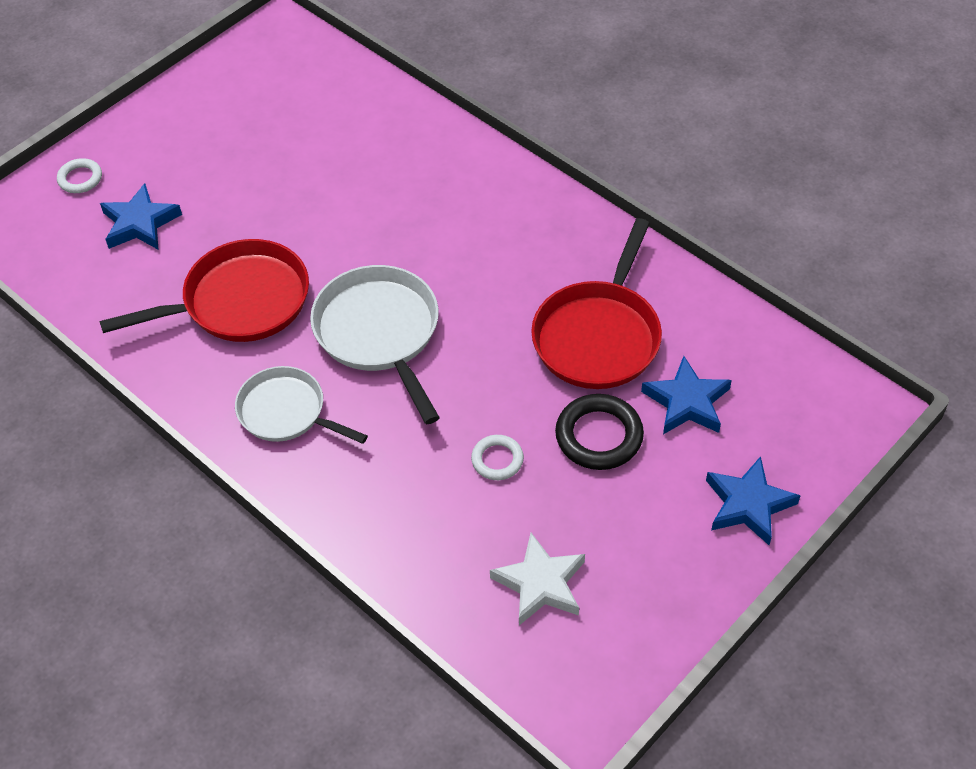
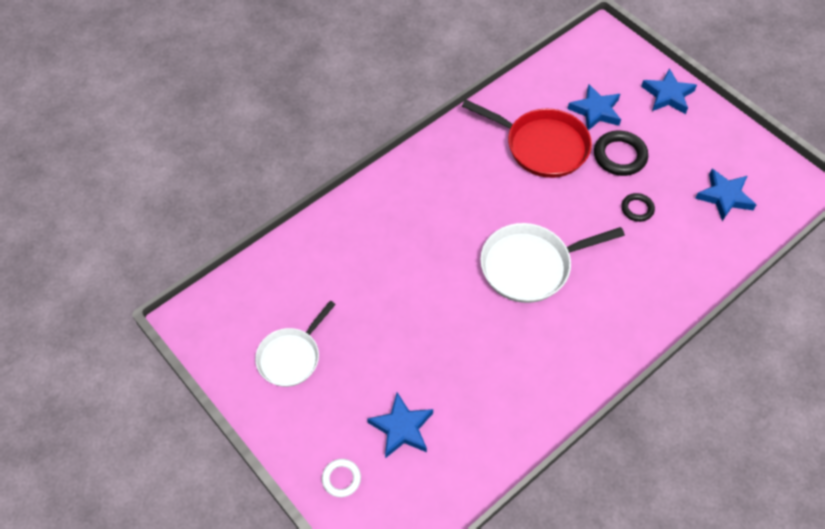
camera: 85 degrees left, 5 degrees up
red pan [99,239,309,342] -> none
white pan [235,366,368,444] -> white pan moved to [255,301,336,387]
white ring [471,435,524,480] -> black ring [621,193,655,222]
white star [490,533,585,625] -> blue star [695,169,756,221]

